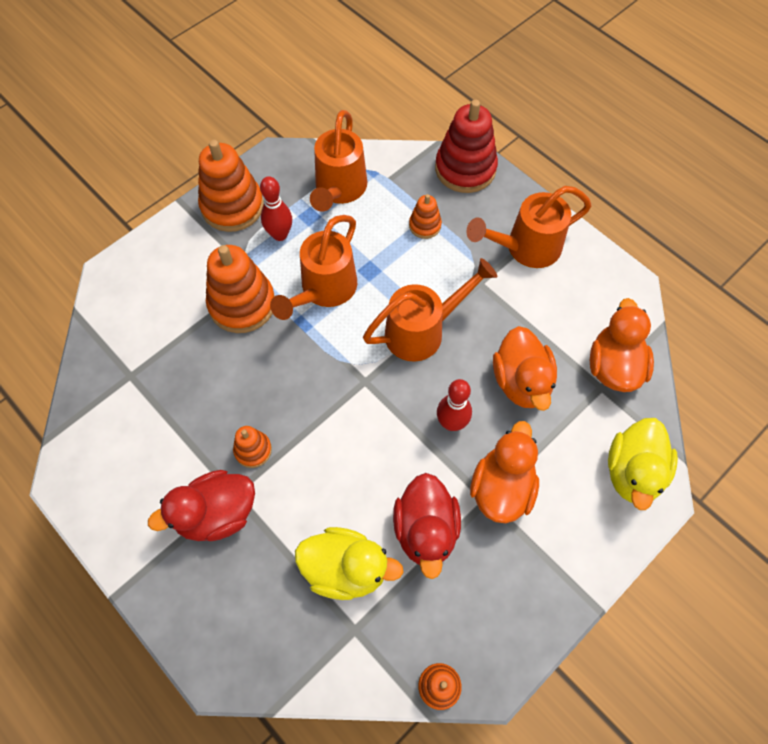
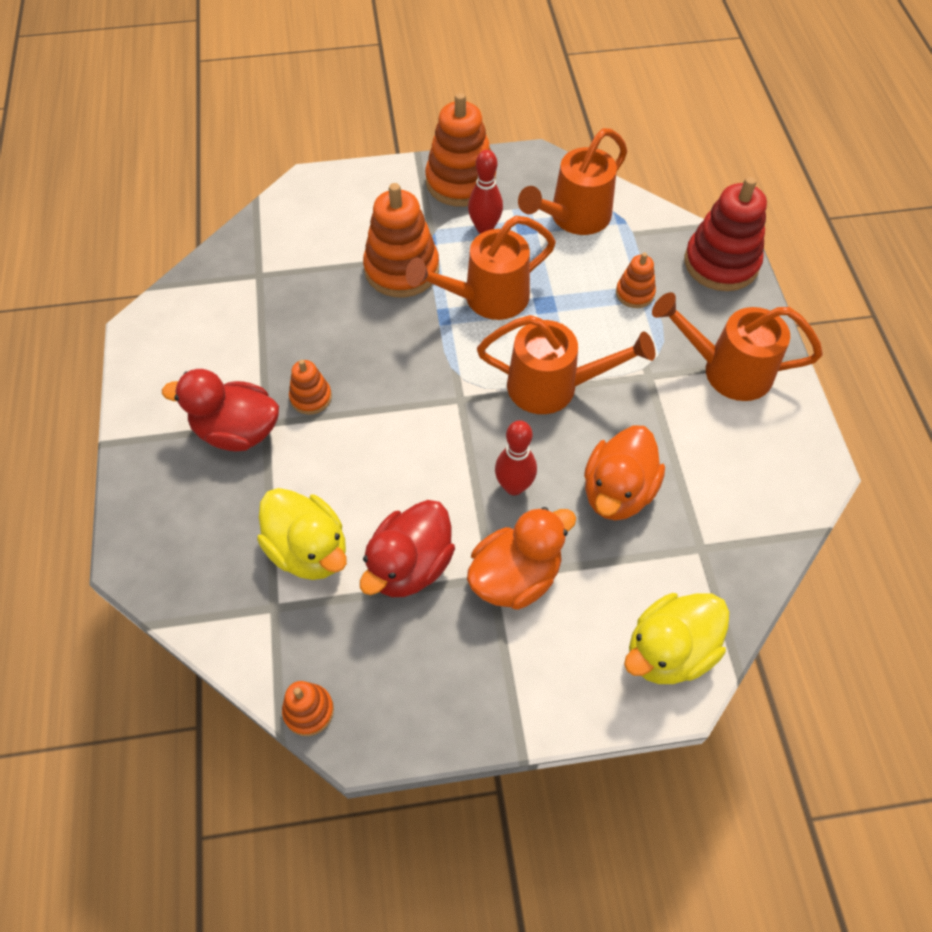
camera: 35 degrees right, 5 degrees down
orange duck [590,298,654,392] -> none

